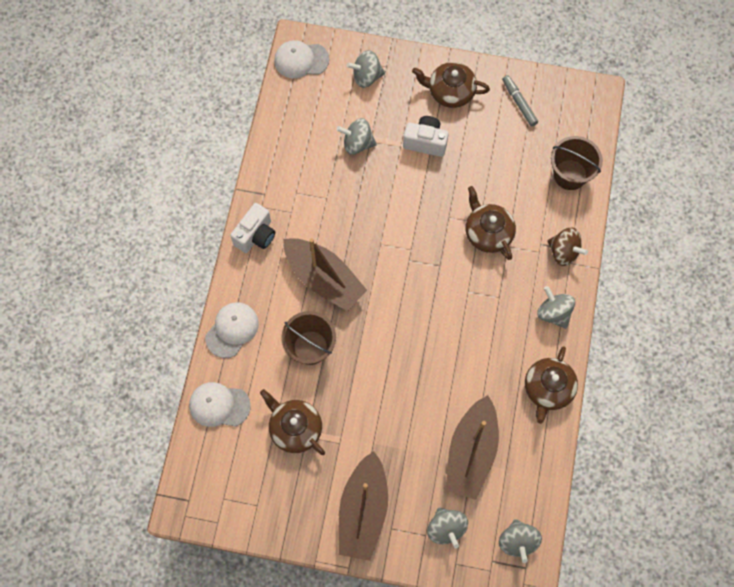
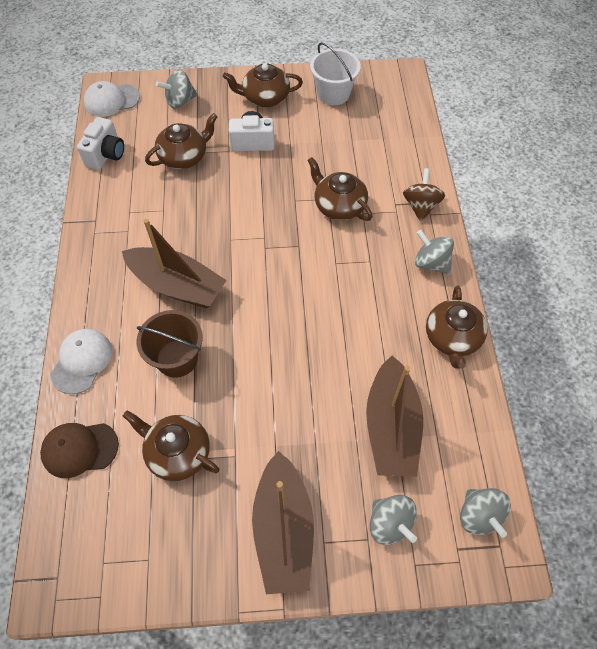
camera: 15 degrees left, 10 degrees down
white cap [189,382,251,427] -> brown cap [40,423,119,478]
white camera [230,203,275,253] -> white camera moved to [77,117,124,170]
grey spinning top [337,118,377,155] -> brown teapot [145,113,217,169]
grey marker [502,75,538,127] -> white bucket [310,42,361,105]
brown spinning top [547,227,588,266] -> brown spinning top turned 105 degrees counterclockwise [403,168,445,222]
brown bucket [551,136,603,190] -> none

